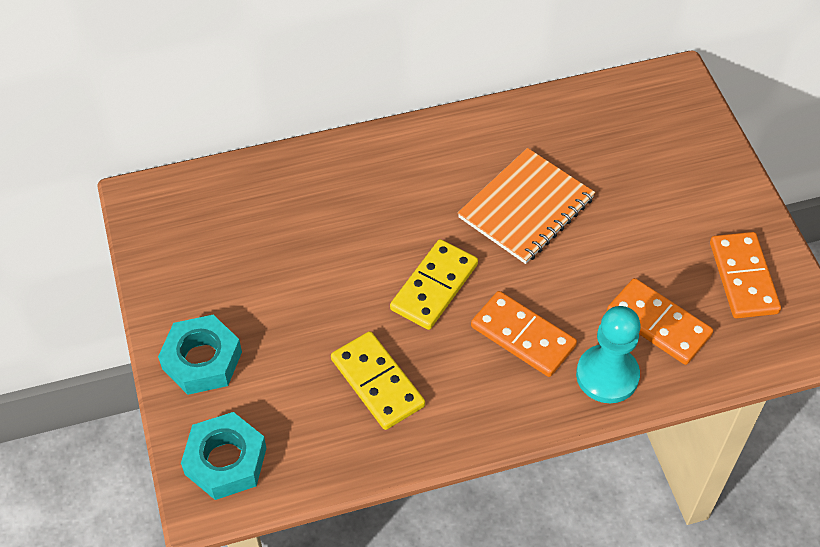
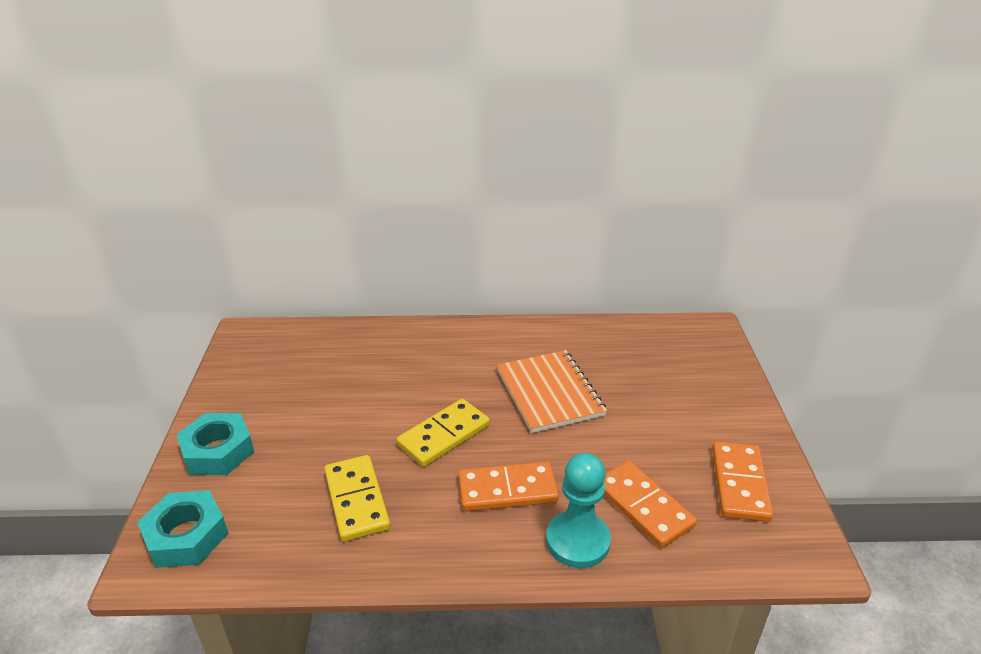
camera: 15 degrees right, 20 degrees down
orange notebook [458,148,595,264] -> orange notebook turned 75 degrees counterclockwise [497,350,607,433]
orange domino [471,291,577,377] -> orange domino turned 60 degrees counterclockwise [458,462,559,511]

